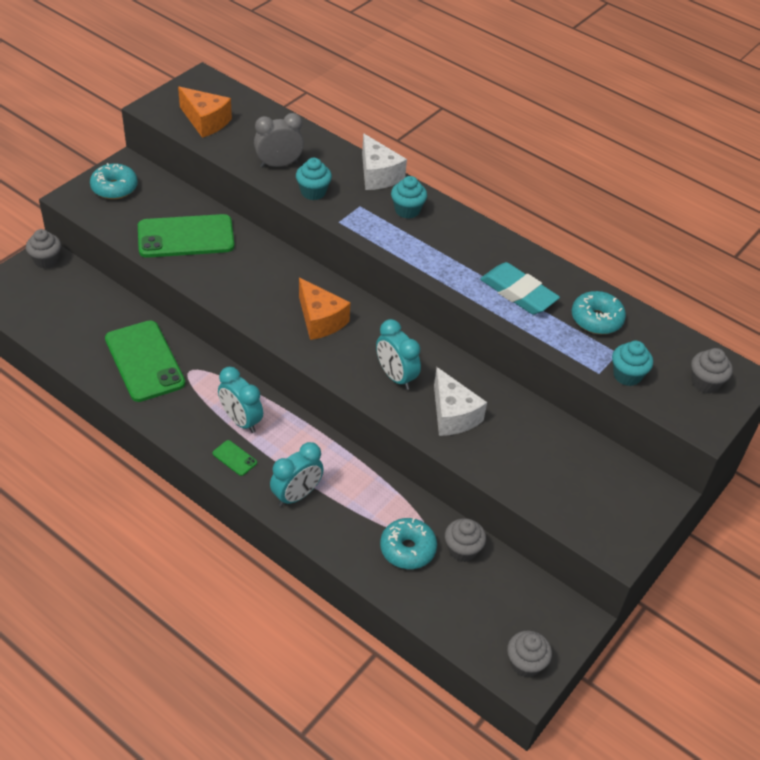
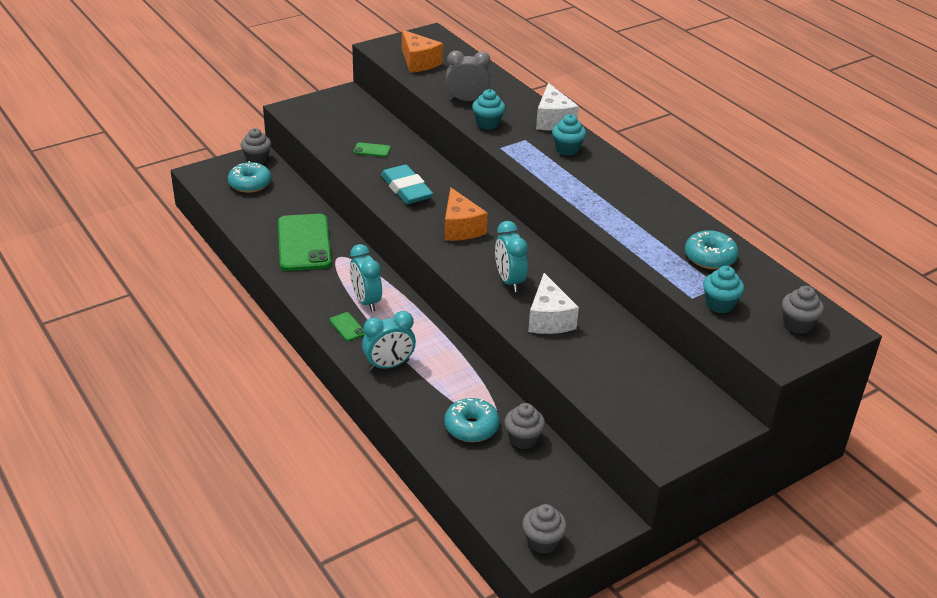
camera: 20 degrees right, 10 degrees down
turquoise donut [90,163,138,199] -> turquoise donut moved to [228,161,271,193]
green phone [138,214,235,258] -> green phone [354,142,391,157], size x0.41
turquoise eraser [480,262,560,315] -> turquoise eraser moved to [381,165,433,204]

